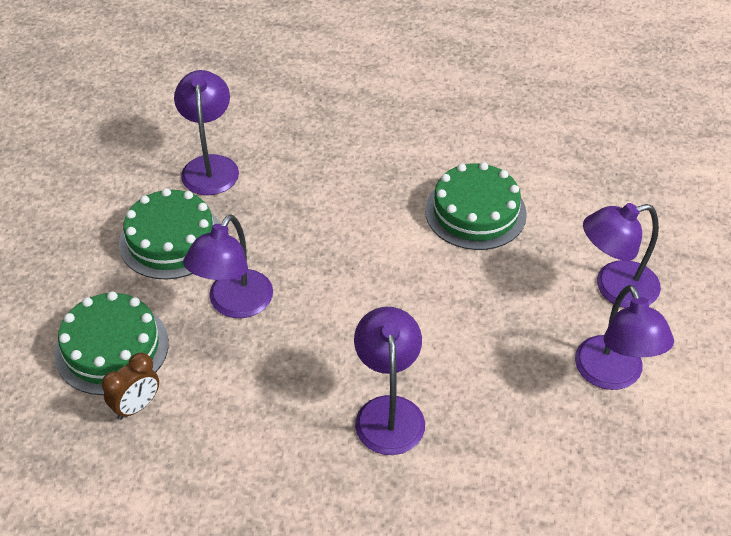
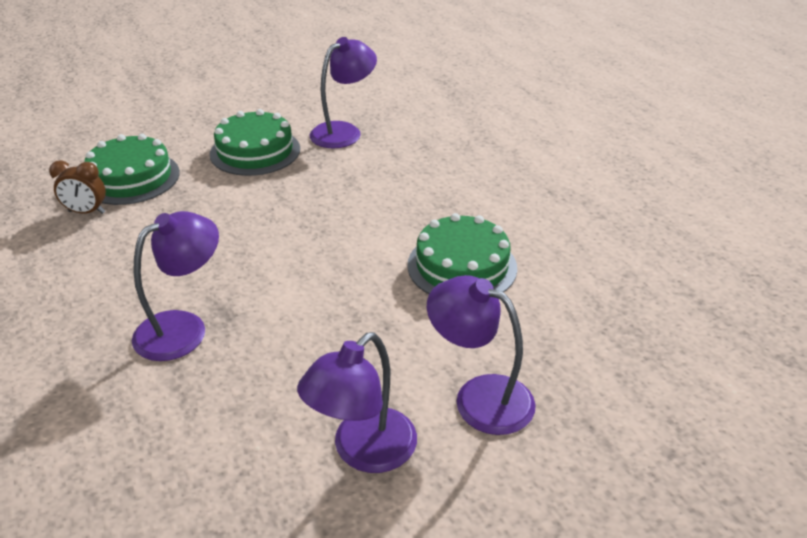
camera: 50 degrees right, 10 degrees down
purple lamp [183,214,273,318] -> none

